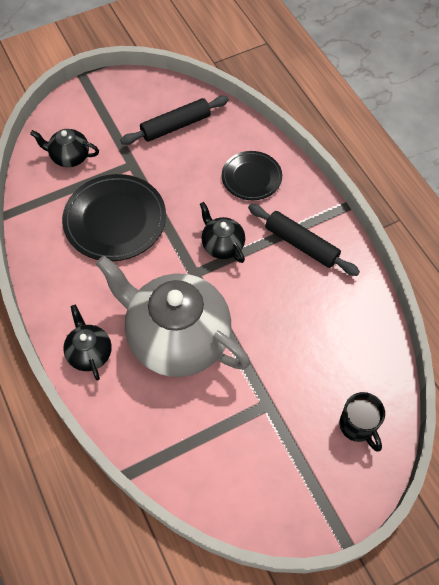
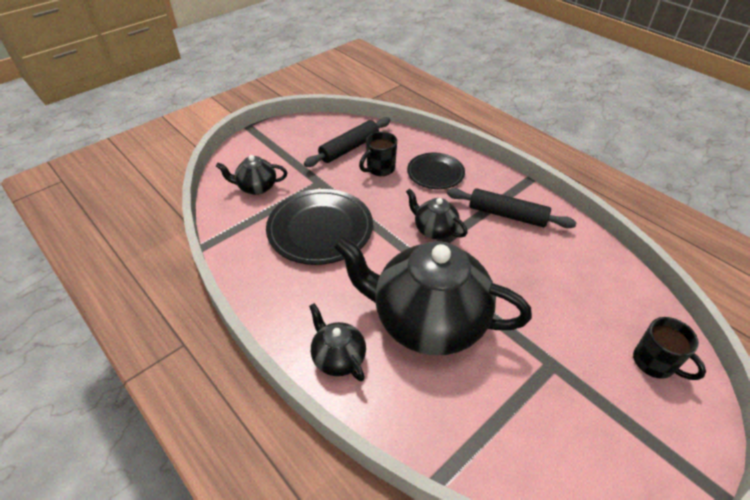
camera: 15 degrees left, 15 degrees down
grey teapot [96,256,250,377] -> black teapot [333,236,532,355]
none -> black mug [359,131,397,176]

